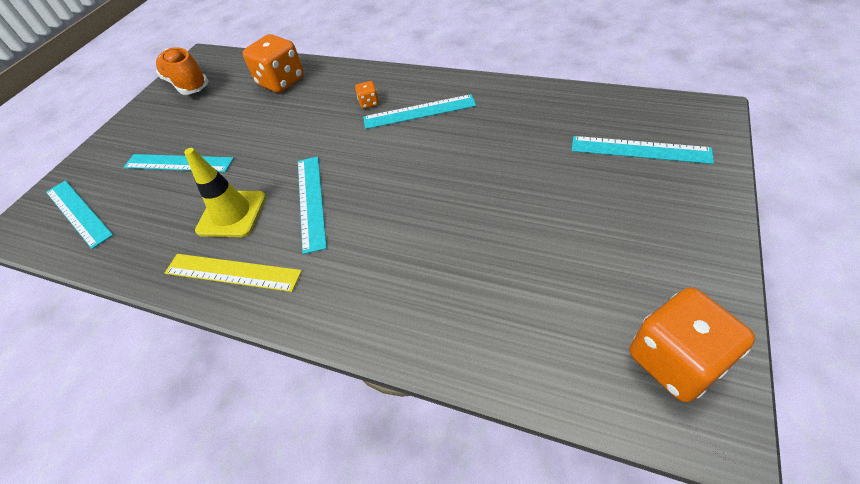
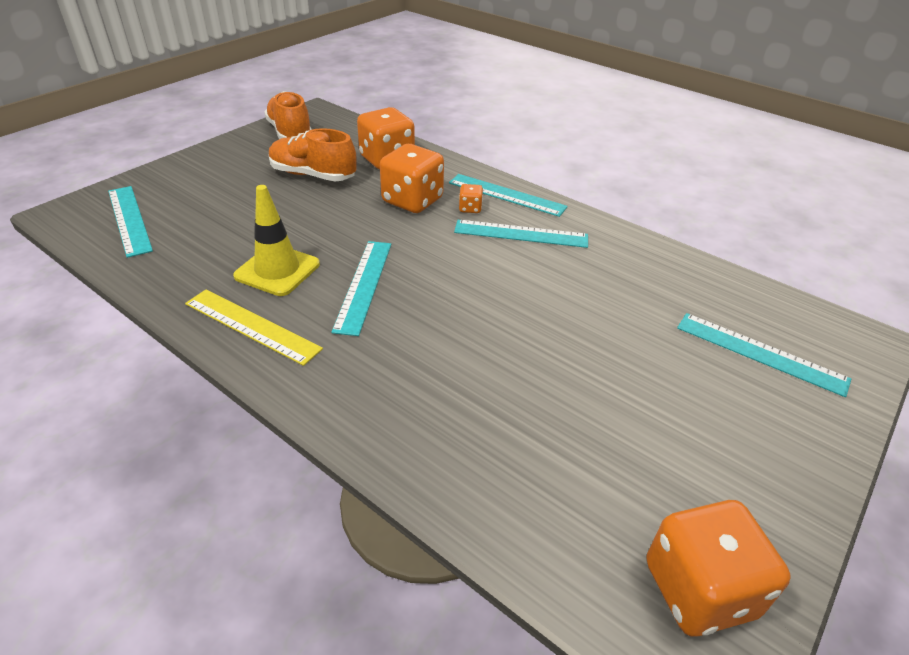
camera: 10 degrees right, 10 degrees down
turquoise ruler [123,154,234,172] -> turquoise ruler moved to [449,174,568,217]
none -> orange shoe [269,128,357,181]
none -> orange dice [380,144,444,213]

